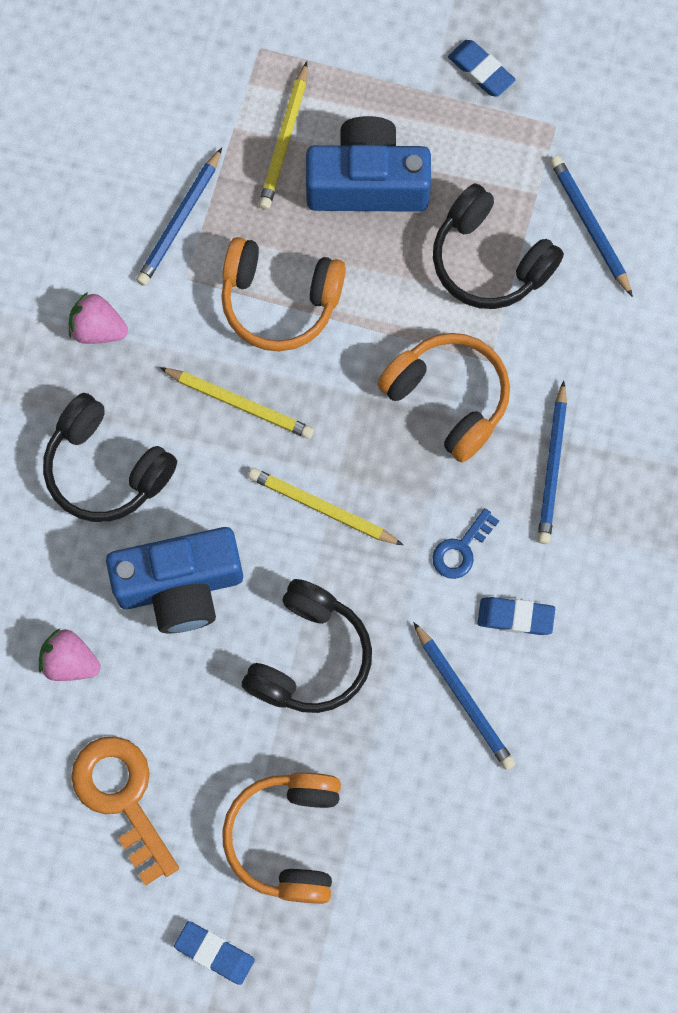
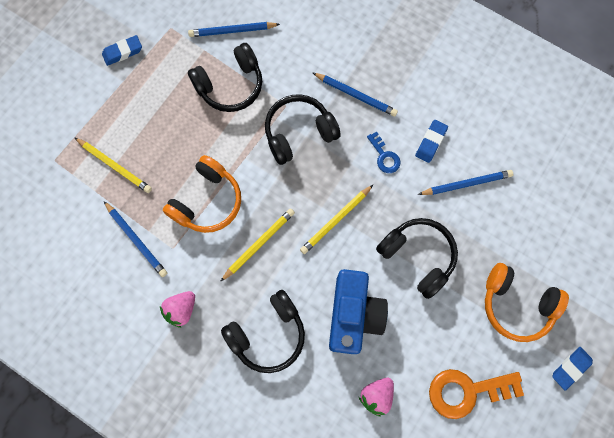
camera: 70 degrees left, 0 degrees up
blue camera [306,116,431,212] -> none
orange headphones [377,333,510,462] -> black headphones [265,94,341,165]

